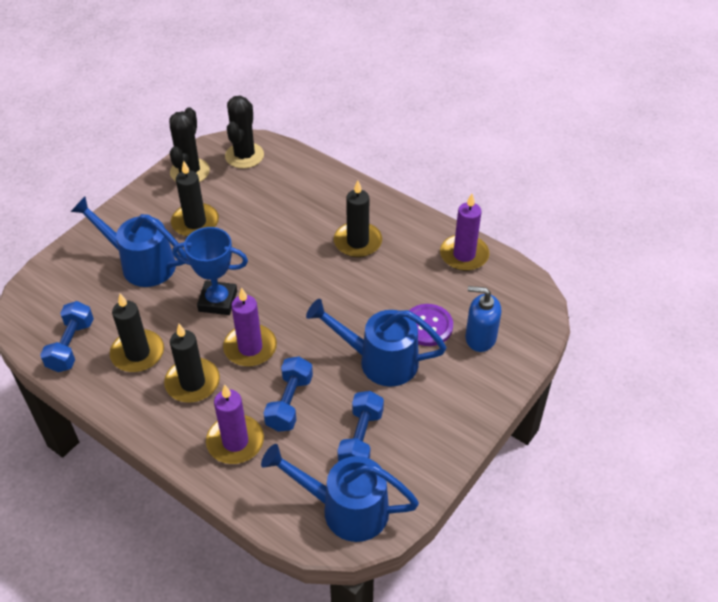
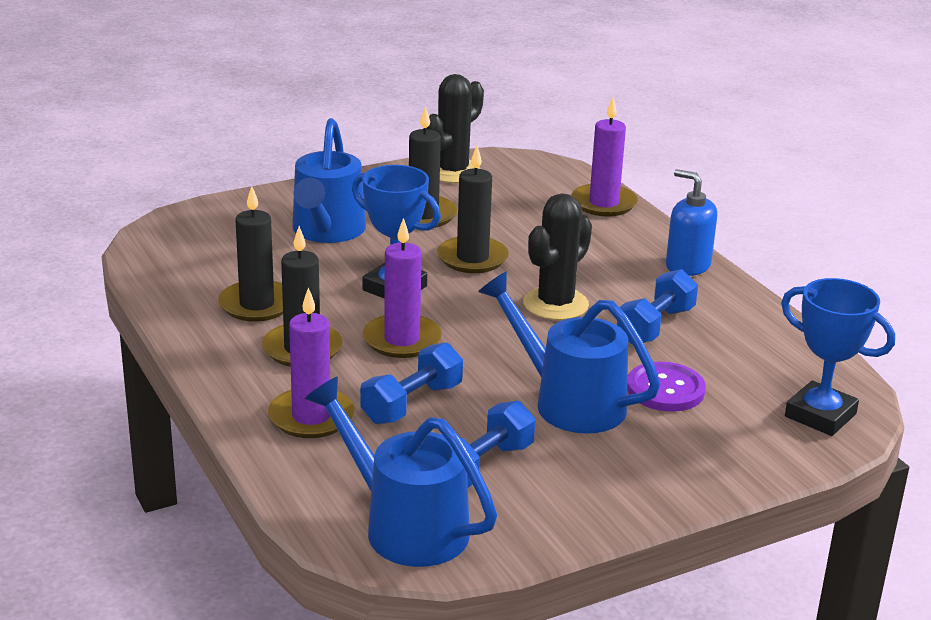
camera: 25 degrees right, 20 degrees down
blue dumbbell [40,301,94,372] -> blue dumbbell moved to [617,269,698,345]
blue watering can [70,197,187,287] -> blue watering can turned 135 degrees counterclockwise [292,118,366,243]
black cactus [225,96,264,168] -> black cactus moved to [523,193,592,320]
black candle [334,180,382,258] -> black candle moved to [437,146,509,273]
purple candle [440,194,489,271] -> purple candle moved to [571,97,638,217]
blue soap dispenser [465,286,501,352] -> blue soap dispenser moved to [666,169,717,276]
none -> blue trophy [781,278,895,436]

